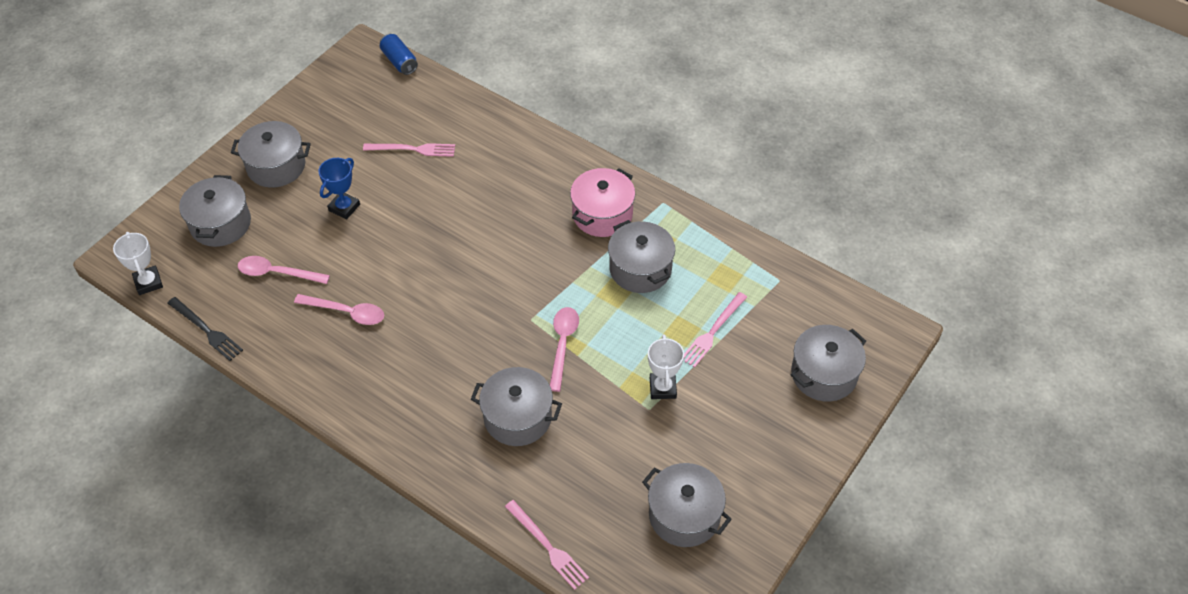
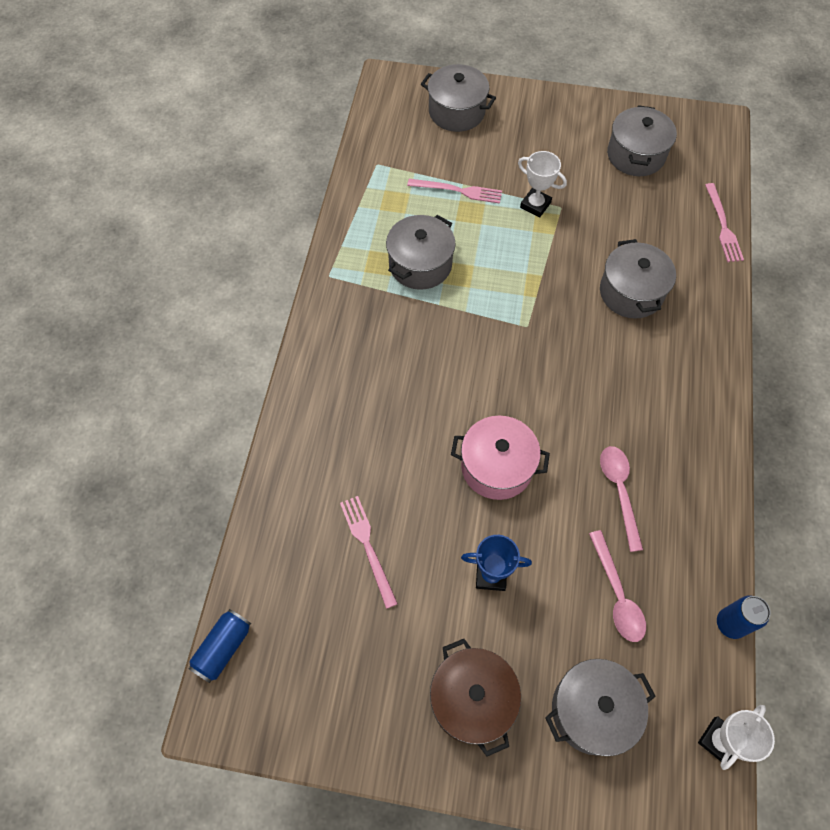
camera: 115 degrees left, 10 degrees up
black fork [167,297,243,361] -> blue can [717,595,770,639]
grey pot [231,121,311,188] -> brown pot [430,639,521,757]
pink fork [505,500,589,590] -> pink fork turned 150 degrees clockwise [705,183,744,262]
pink spoon [550,307,579,392] -> none
pink pot [570,168,635,237] -> pink pot moved to [451,416,550,500]
white trophy [648,335,684,399] -> white trophy turned 60 degrees clockwise [518,151,567,217]

